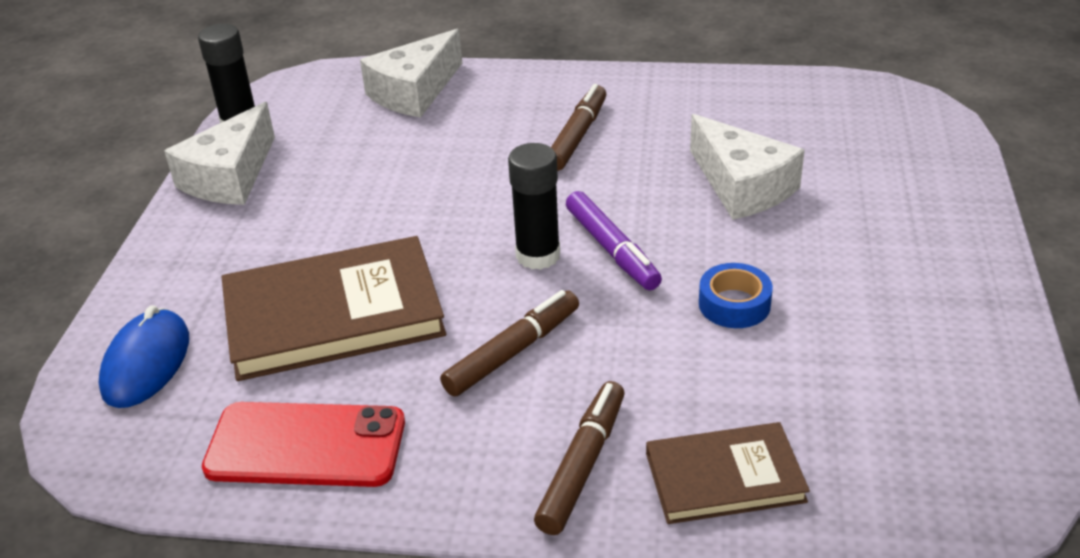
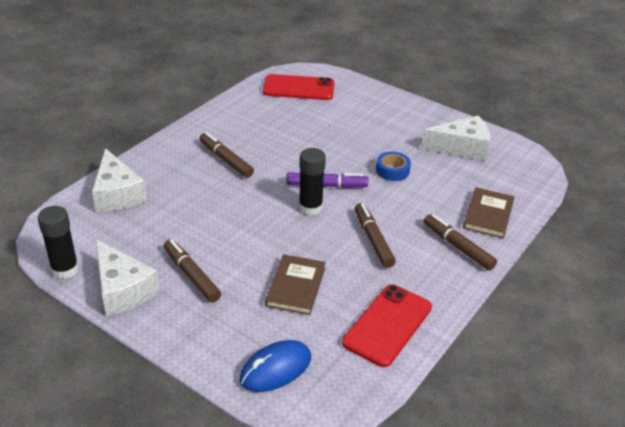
camera: 65 degrees left, 0 degrees up
blue mouse [99,305,189,408] -> blue mouse turned 75 degrees counterclockwise [240,340,311,392]
brown book [221,236,446,381] -> brown book [265,254,326,315], size x0.58
white cheese [690,114,805,220] -> white cheese moved to [421,116,490,160]
none -> brown marker [164,239,221,302]
none -> red phone [263,74,335,100]

